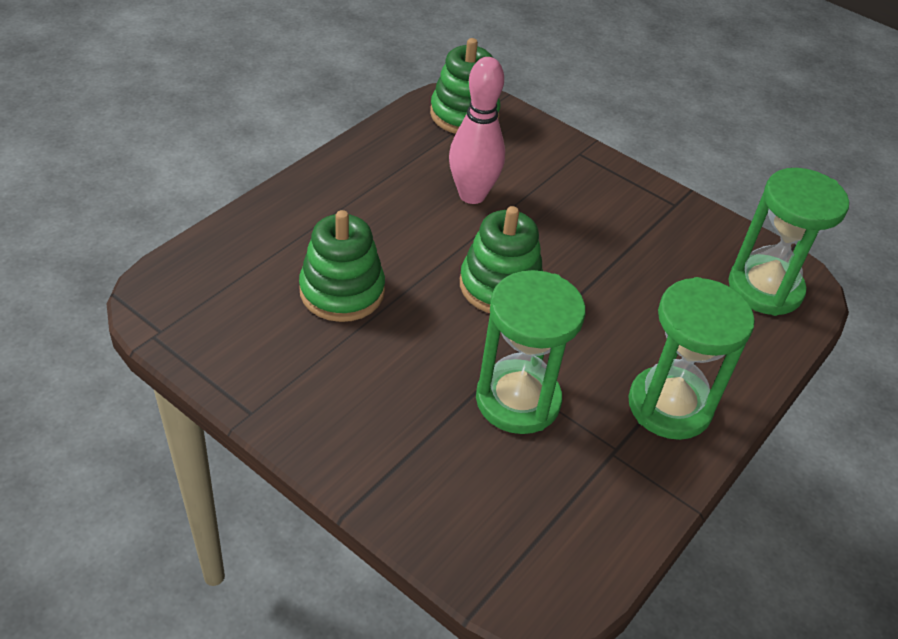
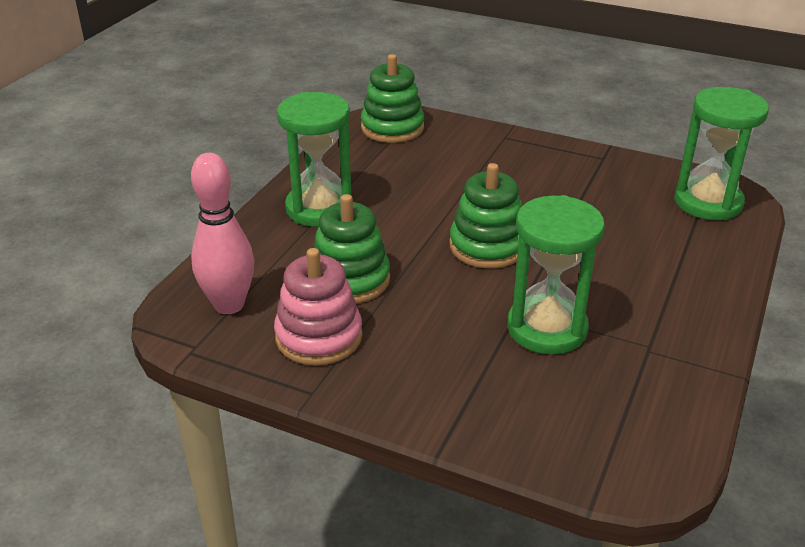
camera: 10 degrees left, 10 degrees down
pink bowling pin [449,57,505,204] -> pink bowling pin moved to [191,153,254,314]
green hourglass [628,277,755,440] -> green hourglass moved to [277,92,353,227]
none -> pink stacking toy [274,248,362,366]

